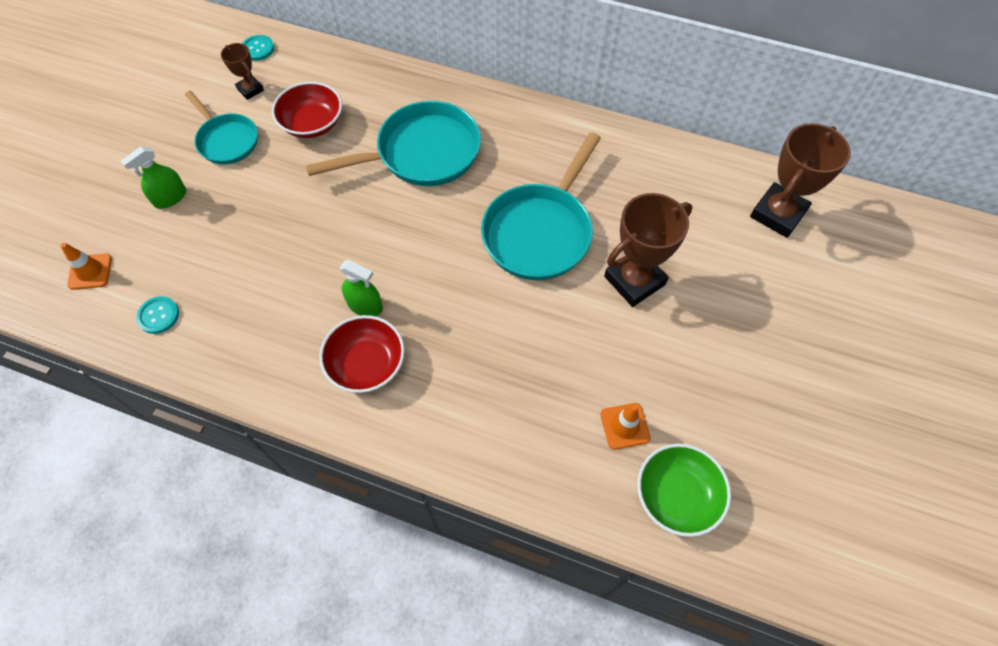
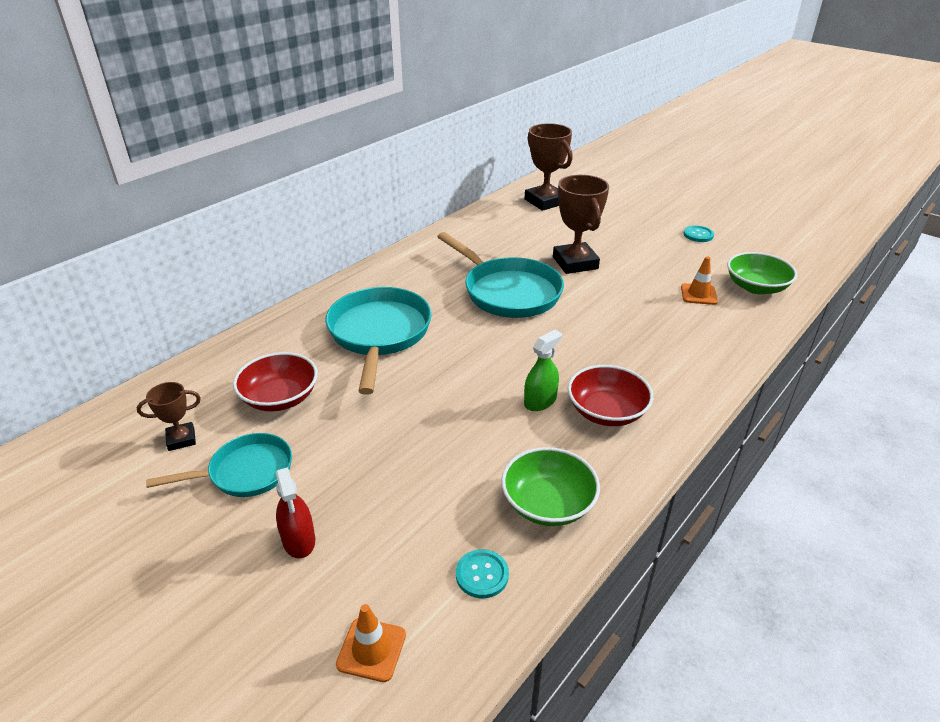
camera: 70 degrees left, 25 degrees down
green spray bottle [121,146,186,209] -> red spray bottle [276,467,315,558]
turquoise button [242,35,274,61] -> turquoise button moved to [683,225,714,242]
none -> green bowl [501,447,600,526]

